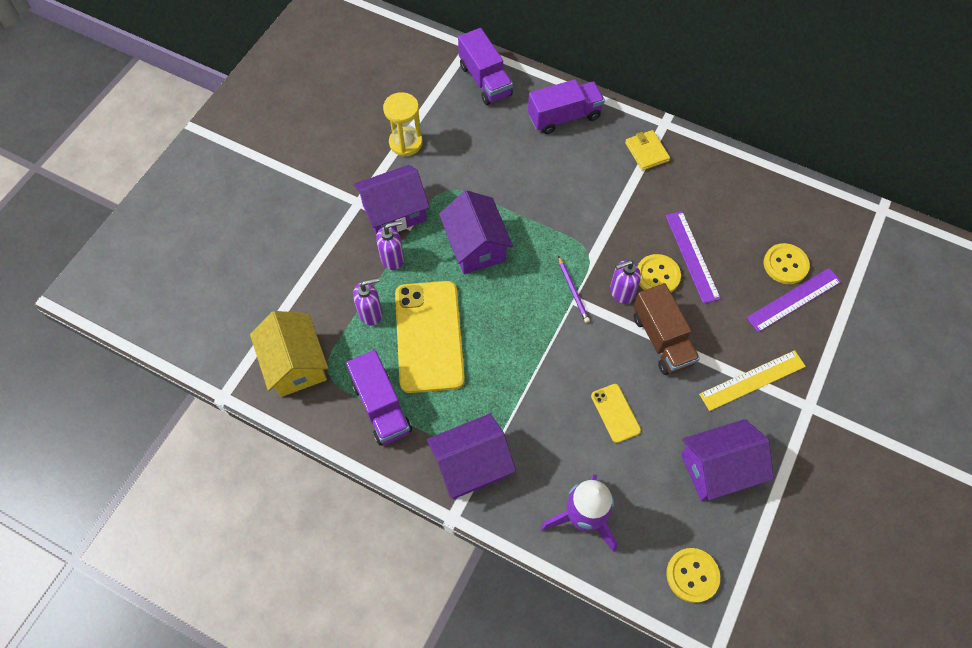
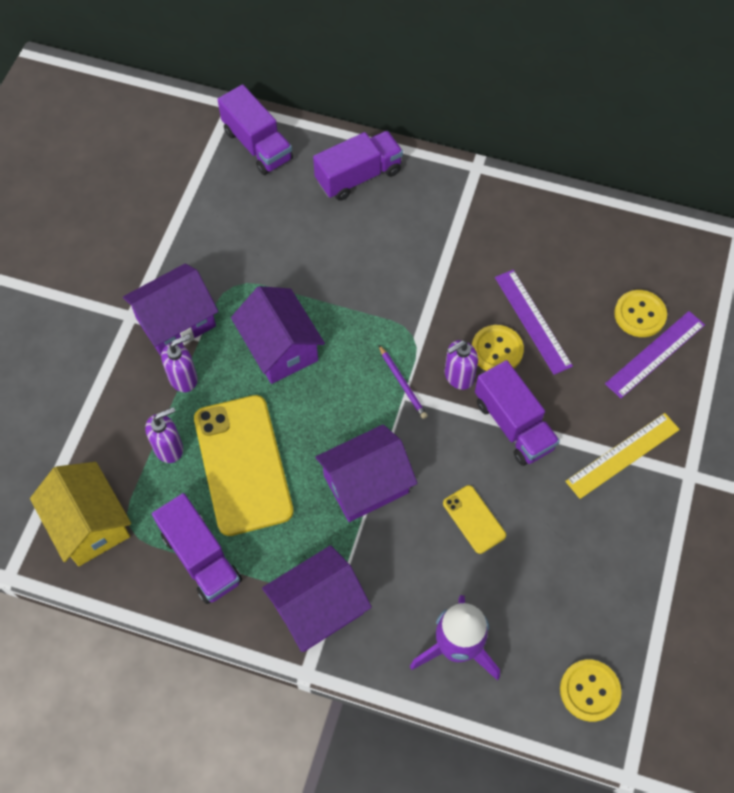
camera: 10 degrees left, 0 degrees up
yellow hourglass [383,92,423,157] -> none
yellow wallet [625,130,670,171] -> none
brown truck [633,283,700,375] -> purple truck [475,360,560,466]
purple house [681,419,774,501] -> purple house moved to [315,424,417,522]

